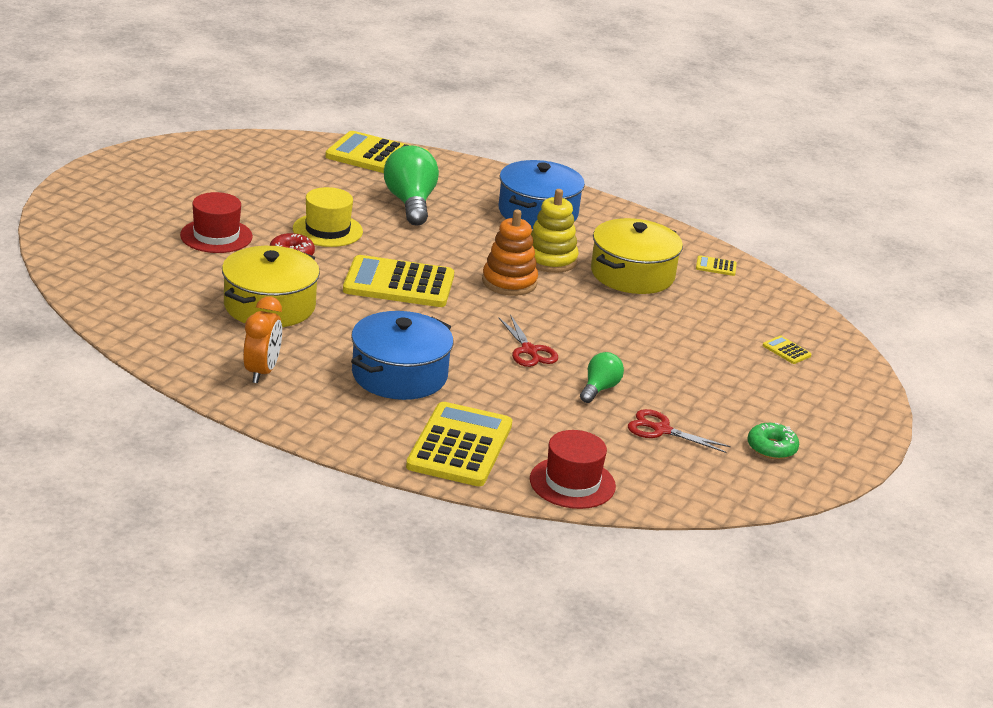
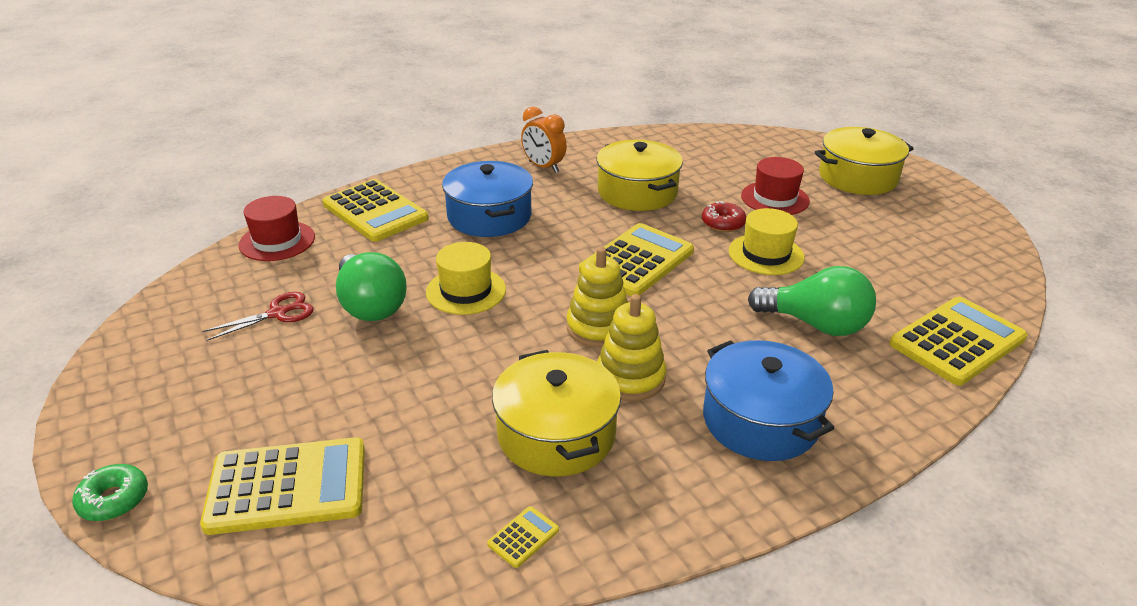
camera: 125 degrees right, 5 degrees up
orange stacking toy [482,209,538,296] -> yellow stacking toy [566,247,628,348]
red scissors [498,314,558,367] -> yellow hat [426,242,506,315]
green light bulb [580,352,624,403] -> green light bulb [336,252,407,321], size x1.79
green donut [747,423,799,459] -> green donut moved to [72,464,148,521]
yellow calculator [763,336,811,364] -> yellow calculator [200,437,365,535], size x2.48
none -> yellow pot [815,127,914,195]

